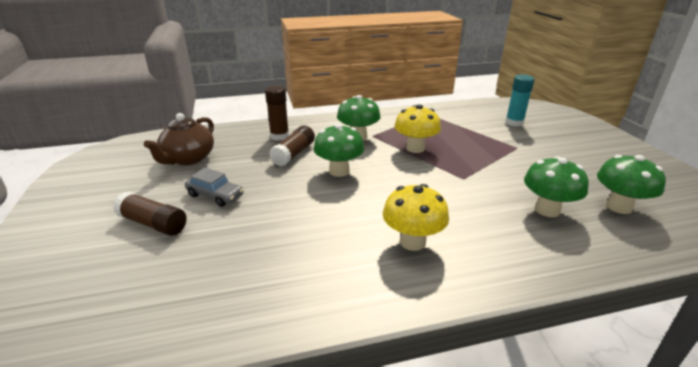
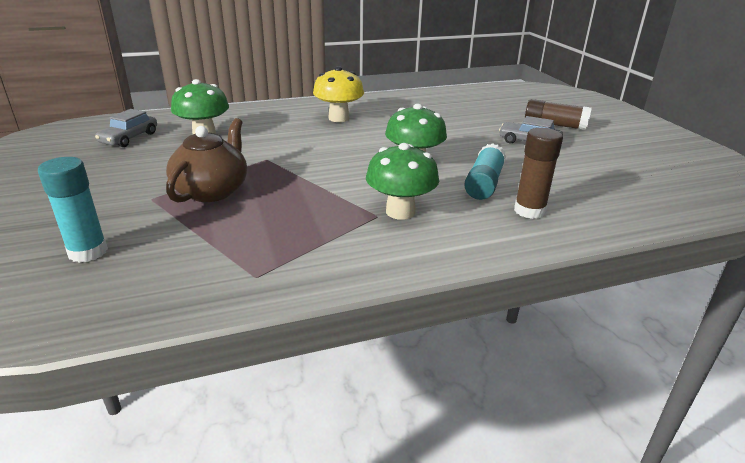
camera: 175 degrees right, 0 degrees up
brown teapot [144,113,214,165] -> brown teapot moved to [166,118,247,202]
brown glue stick [269,126,315,167] -> turquoise glue stick [464,143,506,200]
yellow mushroom [394,104,441,153] -> none
green mushroom [597,155,666,214] -> grey car [95,109,157,147]

